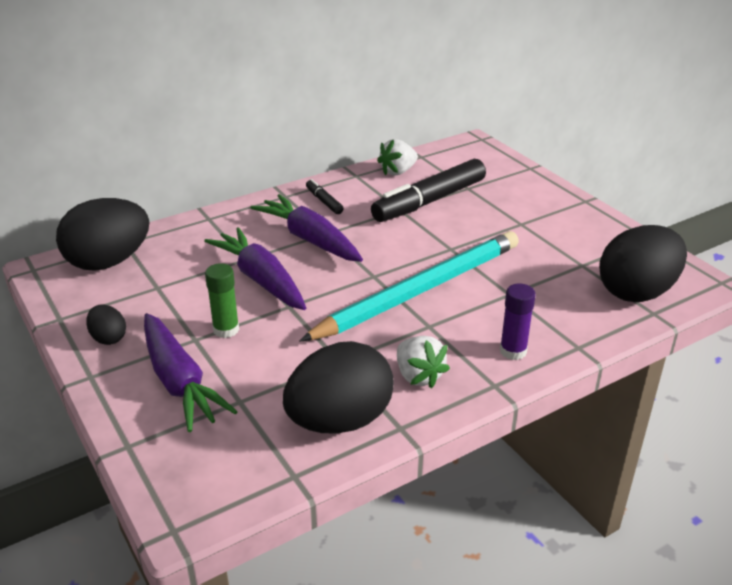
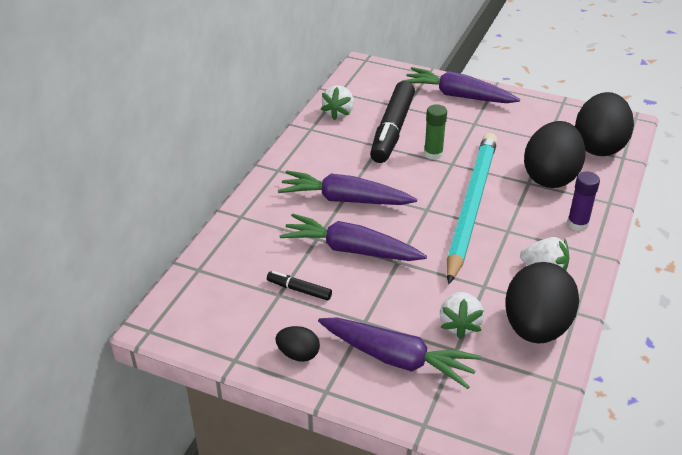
camera: 35 degrees left, 5 degrees up
black egg [56,198,149,271] -> black egg moved to [524,121,586,188]
green glue stick [205,263,239,338] -> green glue stick moved to [424,104,447,160]
black marker [306,179,344,214] -> black marker moved to [267,271,332,301]
none -> purple carrot [402,67,520,103]
none -> white strawberry [440,292,484,339]

